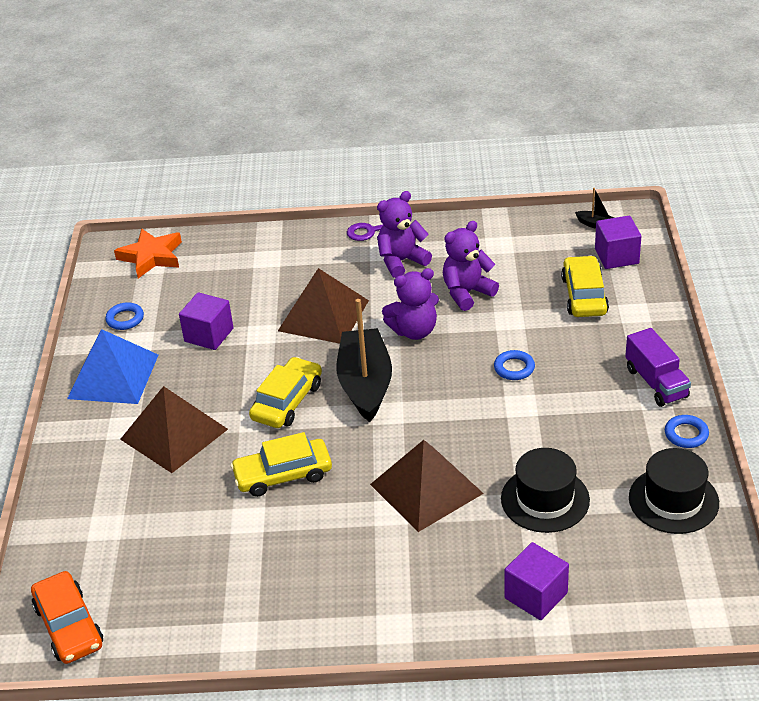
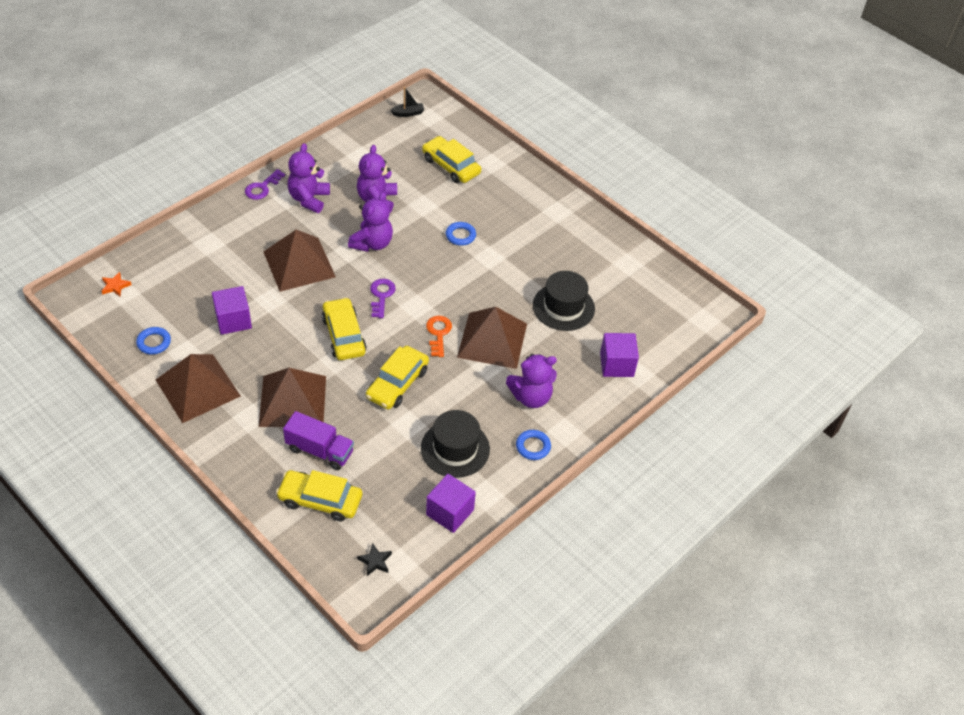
camera: 50 degrees left, 10 degrees up
orange car [31,571,103,664] -> black star [357,543,392,576]
blue pyramid [67,329,158,404] -> brown pyramid [156,354,241,423]
orange star [114,228,182,278] -> orange star [102,272,131,296], size x0.49
black boat [337,299,392,422] -> purple key [370,278,396,318]
purple cube [595,216,641,269] -> purple cube moved to [426,474,476,533]
purple truck [625,328,691,407] -> purple truck moved to [283,411,354,470]
black hat [629,448,719,534] -> black hat moved to [421,410,490,478]
blue ring [665,415,709,448] -> blue ring moved to [516,430,551,460]
none -> yellow car [276,470,362,522]
none -> orange key [426,315,452,357]
none -> purple teddy bear [506,354,557,408]

